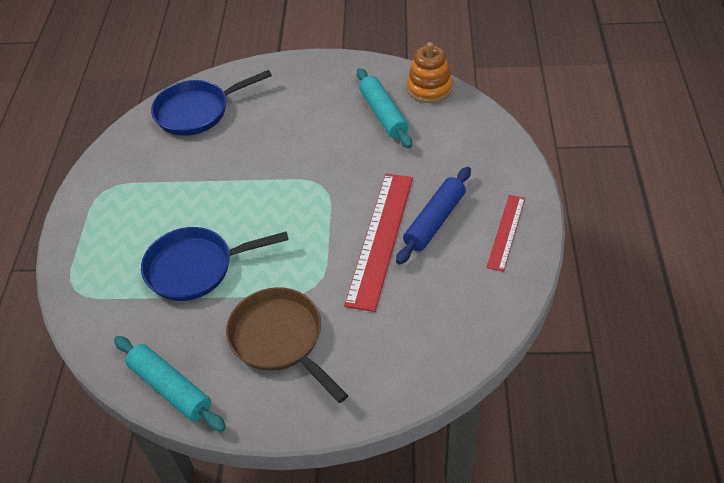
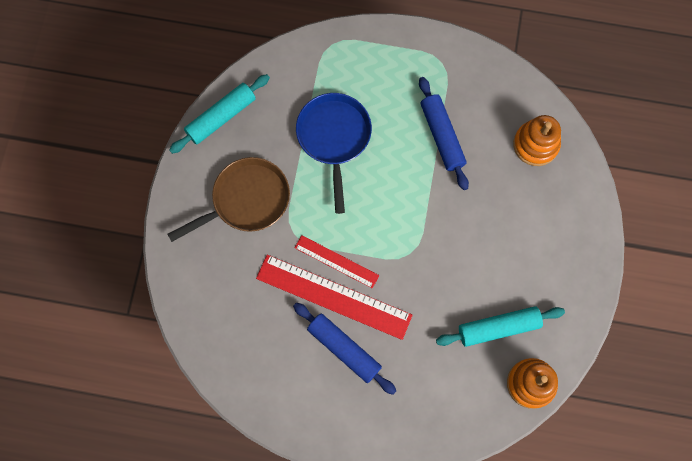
camera: 95 degrees right, 25 degrees up
blue pan [151,70,272,136] -> orange stacking toy [513,115,561,166]
red ruler [487,195,525,272] -> red ruler moved to [295,235,379,288]
none -> blue rolling pin [419,77,469,190]

